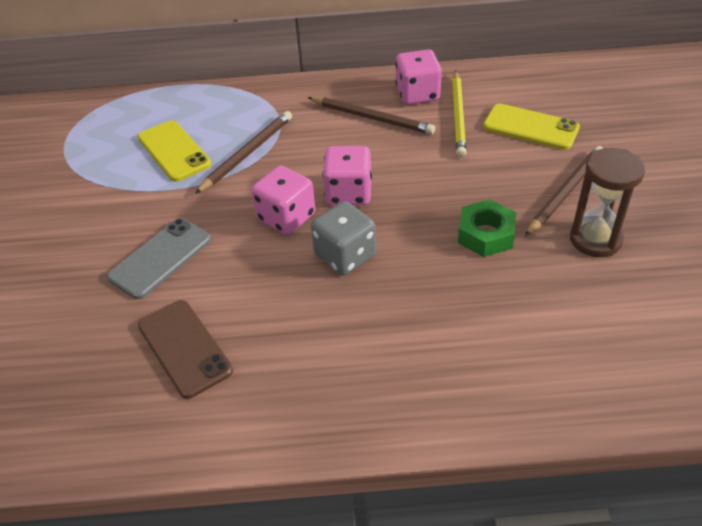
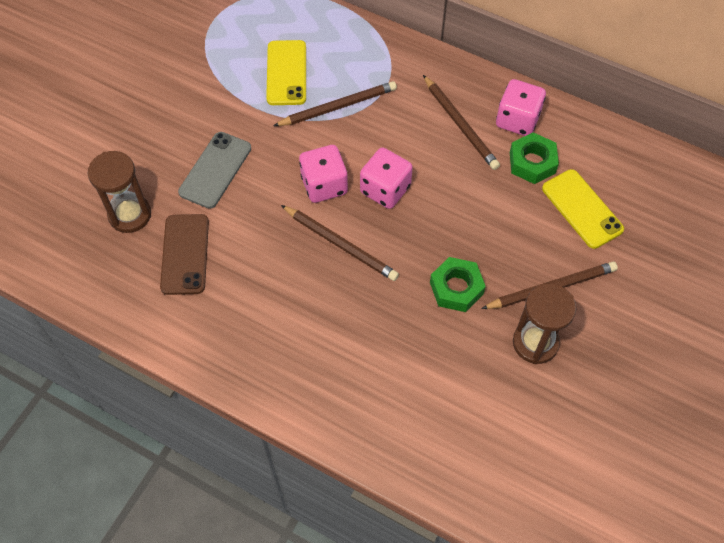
camera: 30 degrees right, 15 degrees up
grey phone [107,218,211,299] -> grey phone turned 45 degrees counterclockwise [178,132,251,209]
grey dice [311,201,376,275] -> brown pencil [281,205,399,281]
yellow pencil [452,71,467,158] -> green nut [510,132,559,184]
none -> brown hourglass [88,151,151,233]

